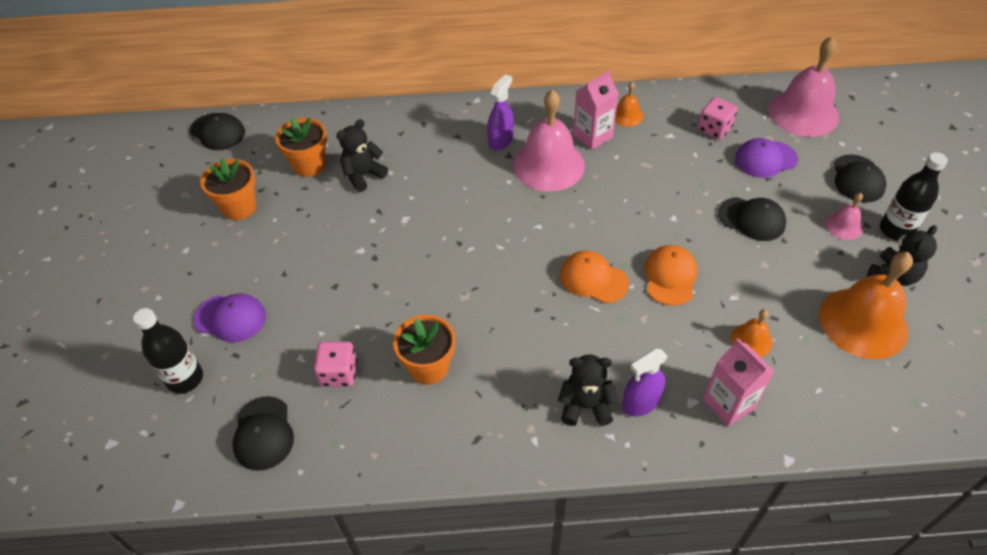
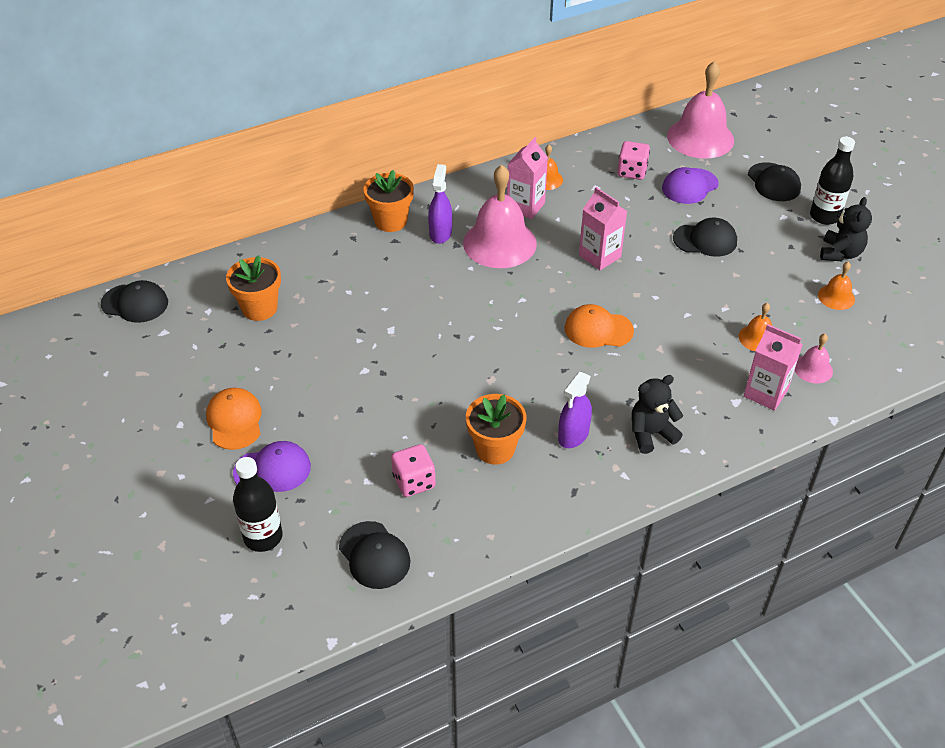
camera: 25 degrees left, 5 degrees down
orange flower pot [200,158,256,220] -> orange flower pot moved to [364,170,414,232]
black teddy bear [336,119,388,192] -> none
purple spray bottle [622,349,668,416] -> purple spray bottle moved to [558,372,592,448]
orange cap [645,245,698,306] -> orange cap moved to [206,388,262,450]
orange bell [819,252,913,359] -> orange bell [818,262,855,310], size x0.47
pink bell [825,193,863,240] -> pink bell moved to [795,334,833,383]
none -> pink carton [579,187,627,270]

